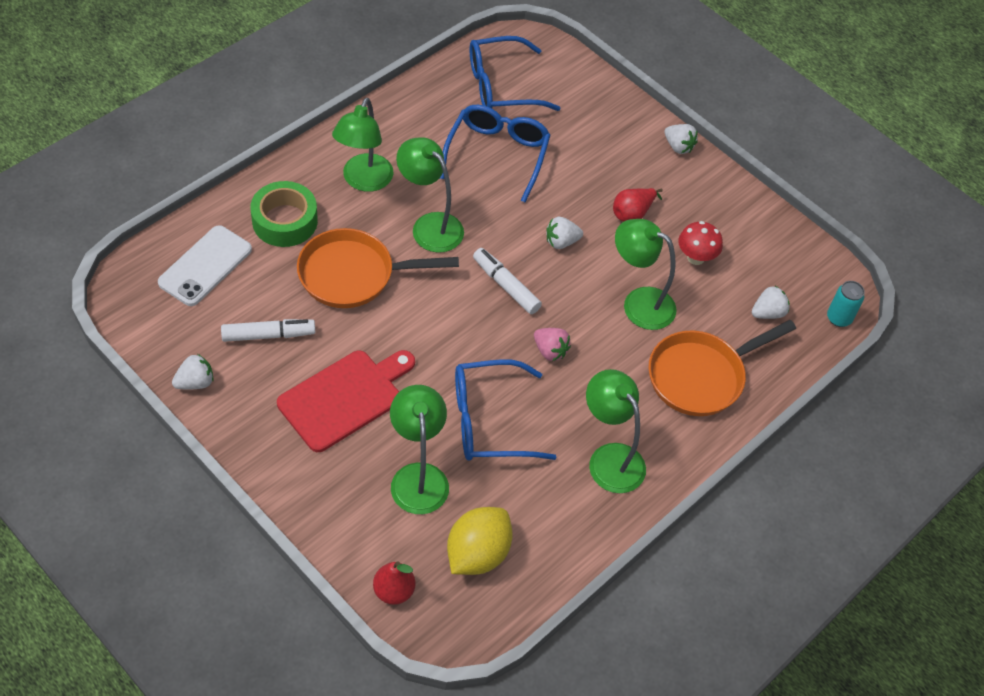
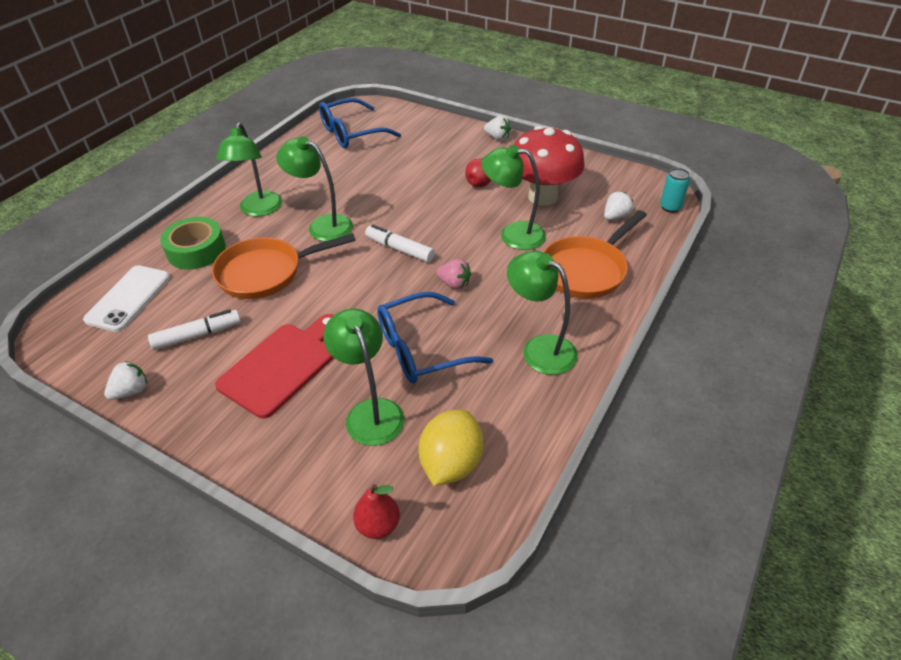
camera: 10 degrees left, 10 degrees down
blue glasses [439,105,551,202] -> none
white strawberry [546,217,583,249] -> none
red mushroom [678,221,723,265] -> red mushroom [514,126,585,206], size x2.02

